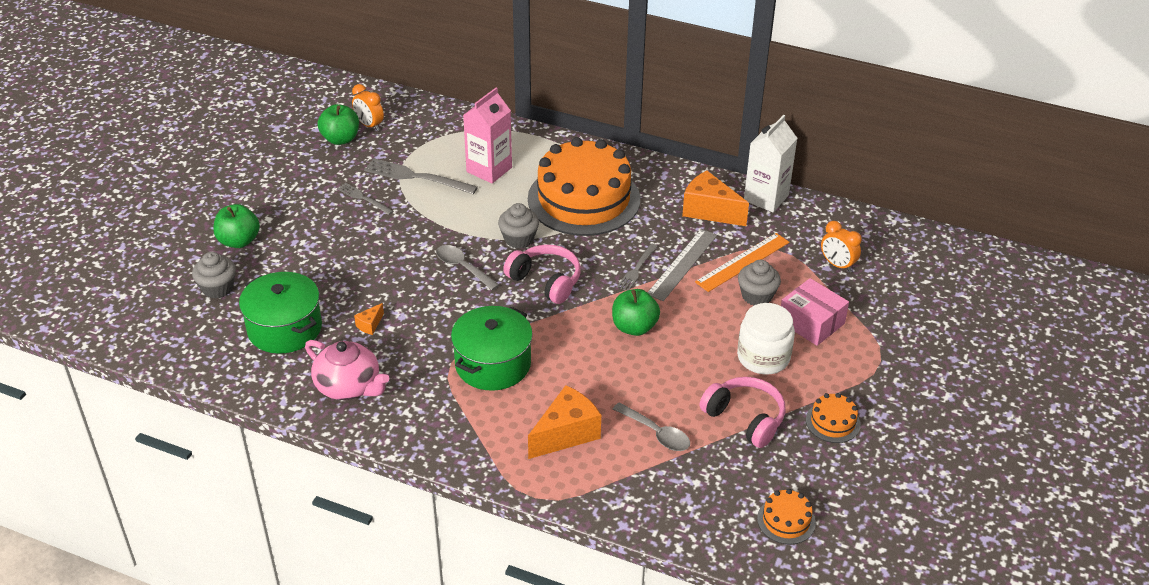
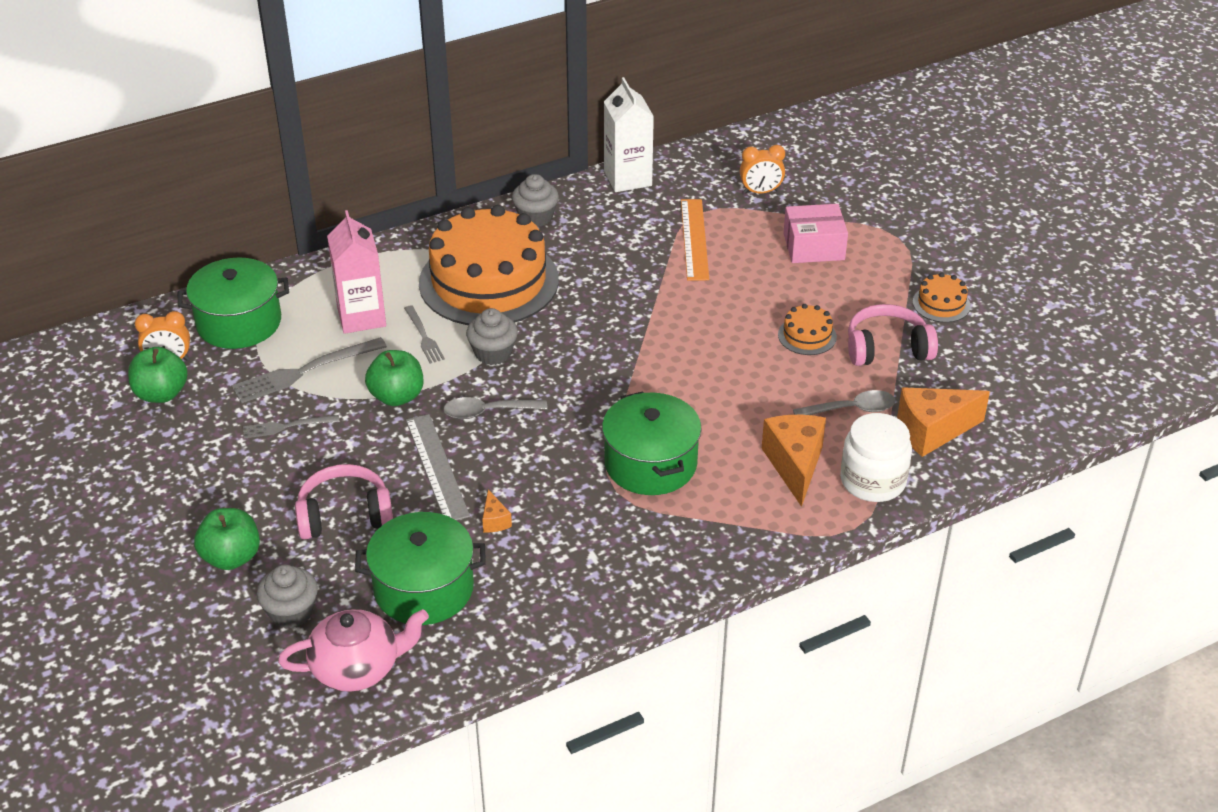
camera: 50 degrees left, 0 degrees up
pink teapot [305,340,389,400] -> pink teapot moved to [278,609,429,692]
pink headphones [503,245,581,304] -> pink headphones moved to [295,464,393,539]
green apple [612,289,660,336] -> green apple moved to [365,350,423,406]
grey fork [617,244,657,290] -> grey fork moved to [404,305,445,364]
grey ruler [647,229,717,301] -> grey ruler moved to [406,414,470,520]
orange cheese [682,170,749,226] -> orange cheese moved to [897,388,990,457]
white jar [737,303,795,375] -> white jar moved to [840,413,912,502]
grey cupcake [738,260,781,305] -> grey cupcake moved to [512,174,559,227]
orange cake [757,489,816,545] -> orange cake moved to [778,304,837,355]
none -> green pot [177,258,289,349]

